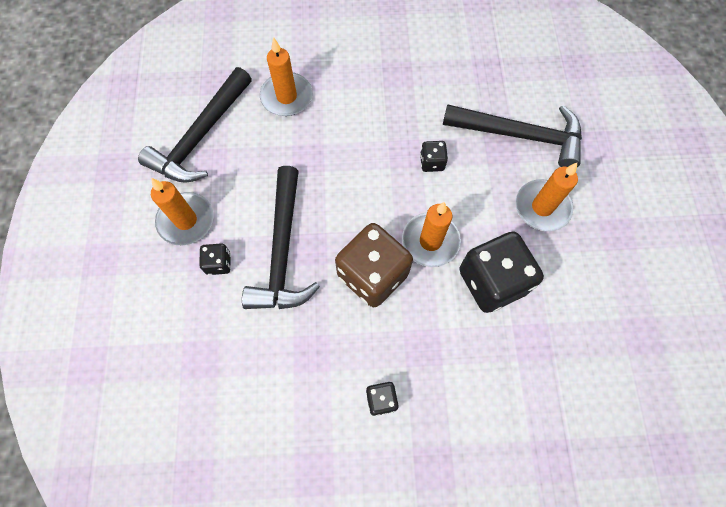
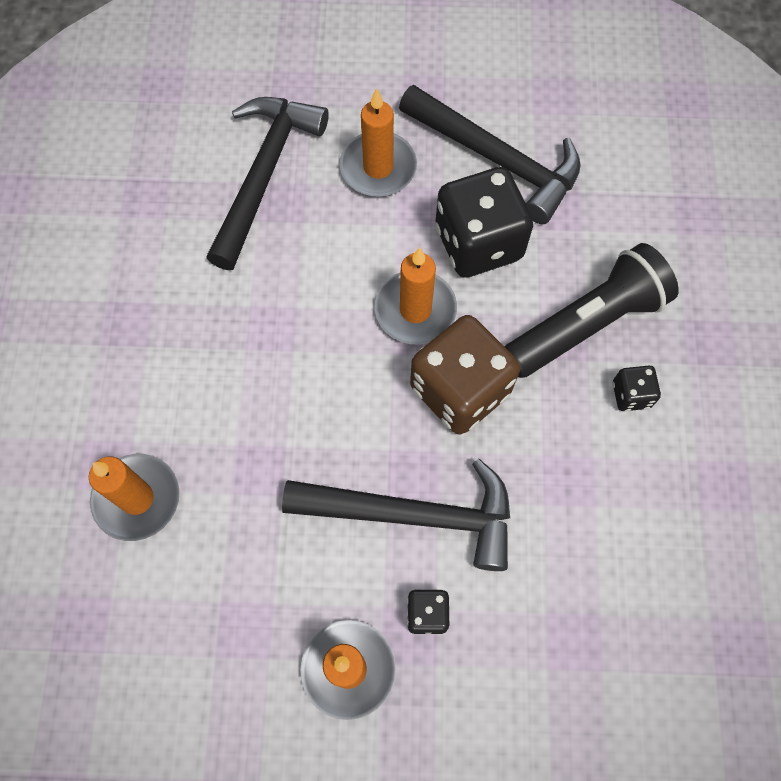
camera: 85 degrees left, 0 degrees up
black hammer [138,67,252,183] -> black hammer moved to [399,85,581,224]
black dice [420,141,448,172] -> none
none -> black flashlight [505,243,679,378]

